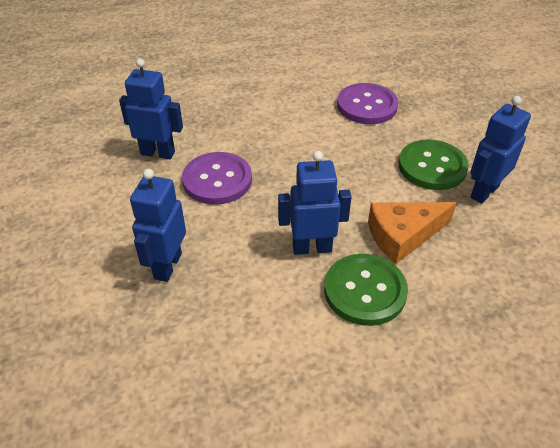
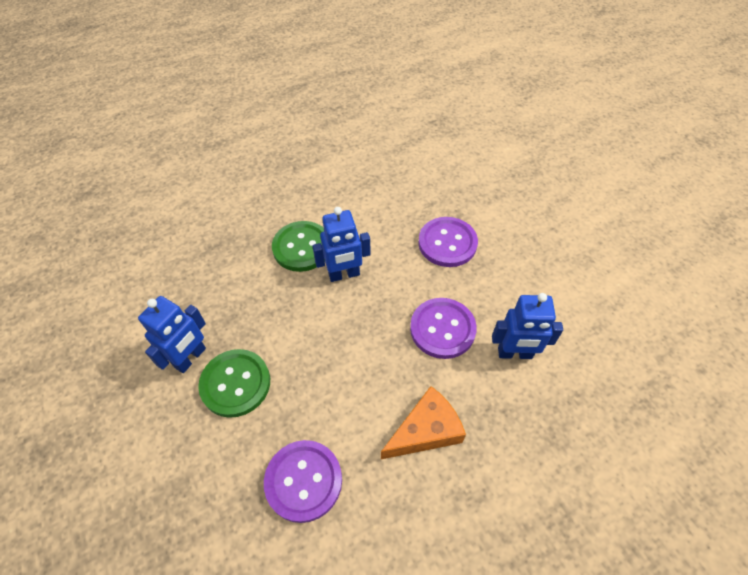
camera: 170 degrees right, 10 degrees up
blue robot [130,169,186,282] -> purple button [418,217,478,267]
orange cheese [368,202,457,264] -> orange cheese moved to [381,386,466,459]

